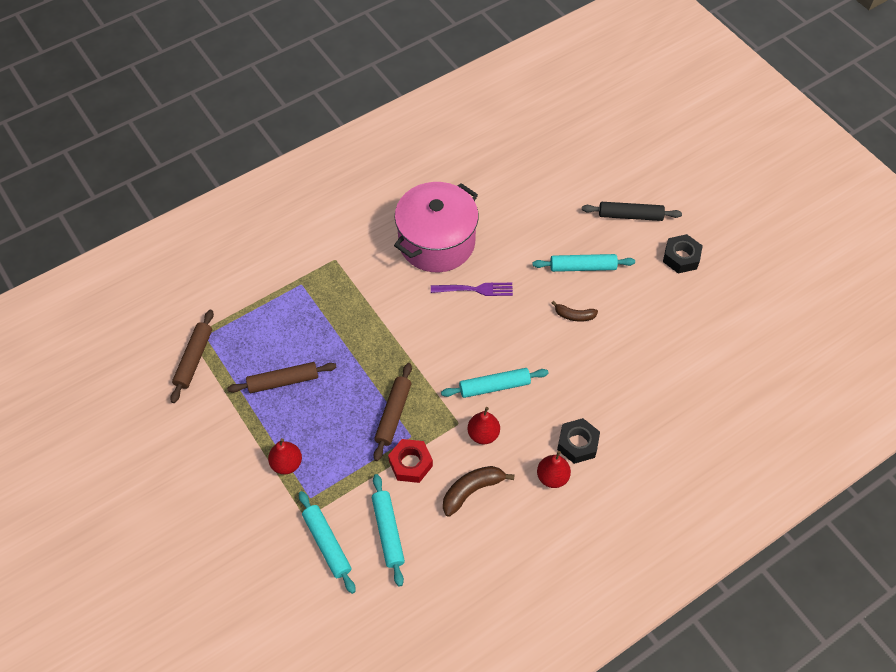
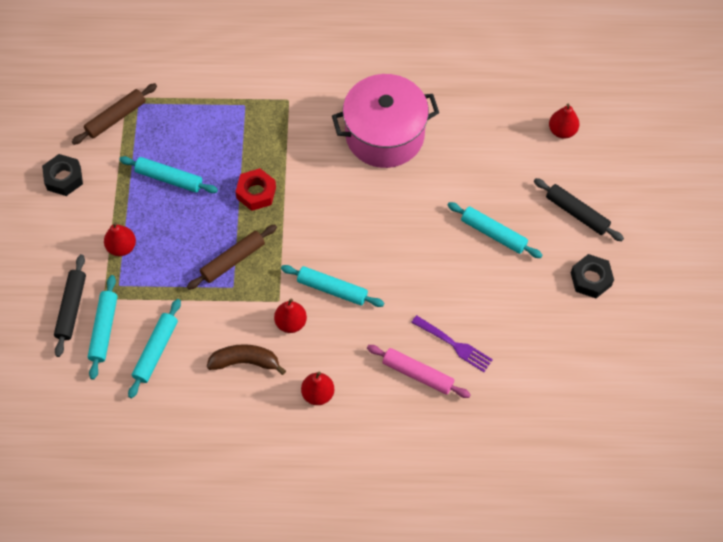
camera: 35 degrees right, 5 degrees up
brown rolling pin [227,362,337,393] -> turquoise rolling pin [119,156,218,193]
red nut [388,439,433,483] -> red nut moved to [235,168,276,211]
purple fork [431,283,513,296] -> purple fork moved to [411,315,493,372]
brown banana [552,301,598,322] -> none
black nut [557,418,600,464] -> black nut moved to [42,154,83,196]
none -> black rolling pin [54,254,86,357]
none -> pink rolling pin [367,345,471,398]
none -> red pear [549,104,579,138]

